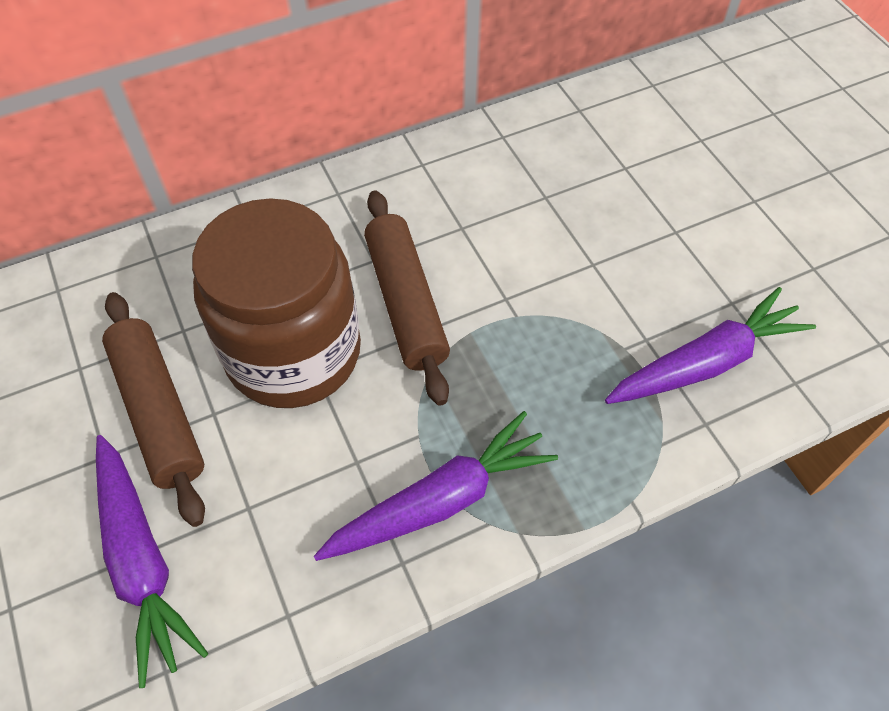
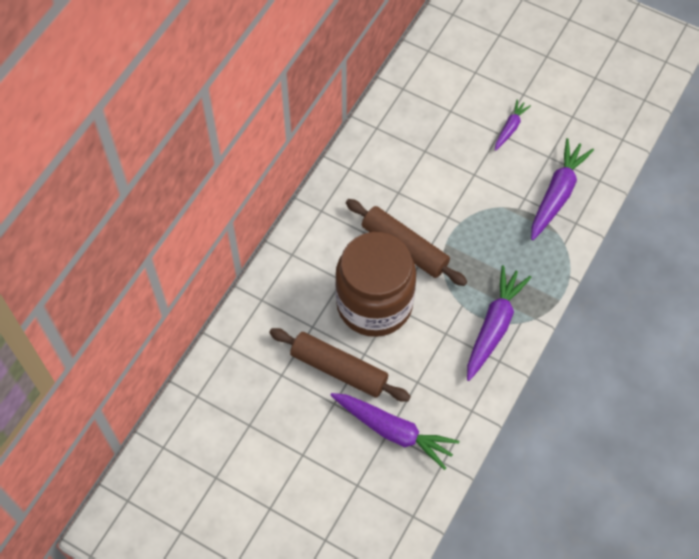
camera: 35 degrees left, 5 degrees up
none -> purple carrot [495,99,531,151]

